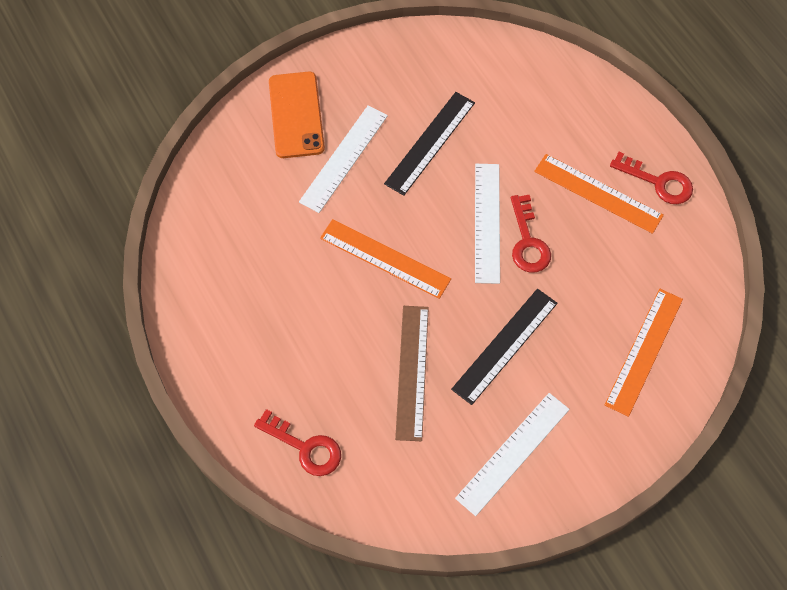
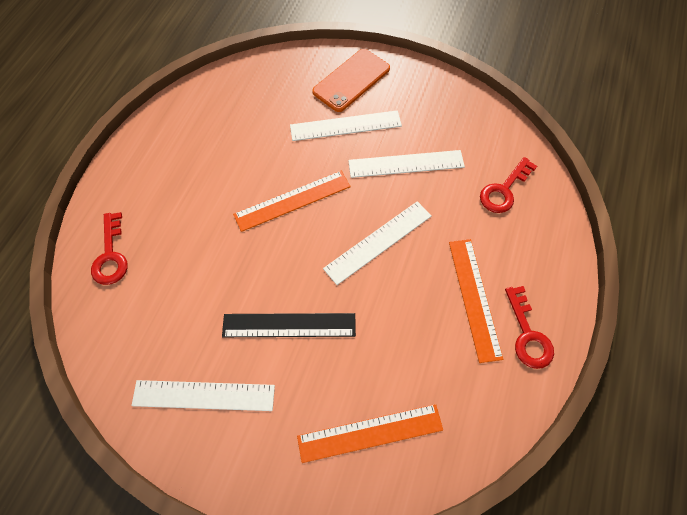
camera: 50 degrees right, 0 degrees up
orange ruler [320,219,451,299] -> orange ruler turned 75 degrees clockwise [233,171,351,232]
black ruler [384,92,475,196] -> white ruler [348,150,465,178]
brown ruler [395,306,429,441] -> none
red key [511,195,551,273] -> red key moved to [480,157,537,213]

